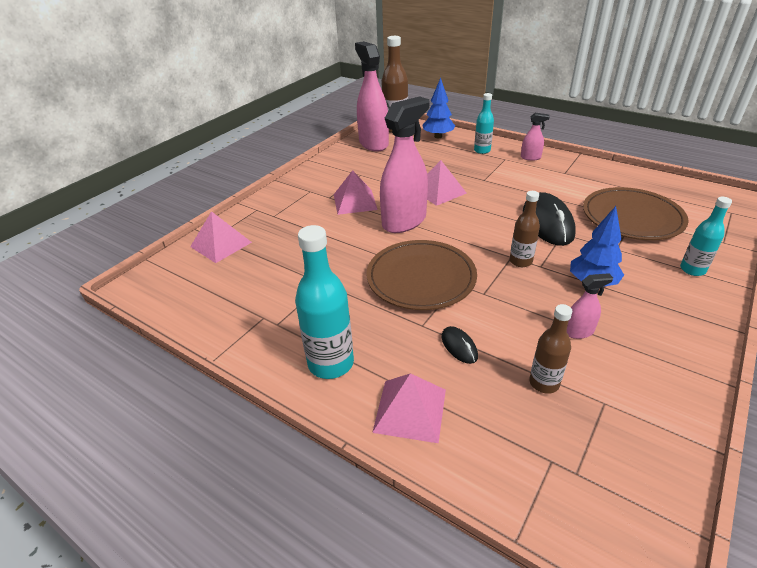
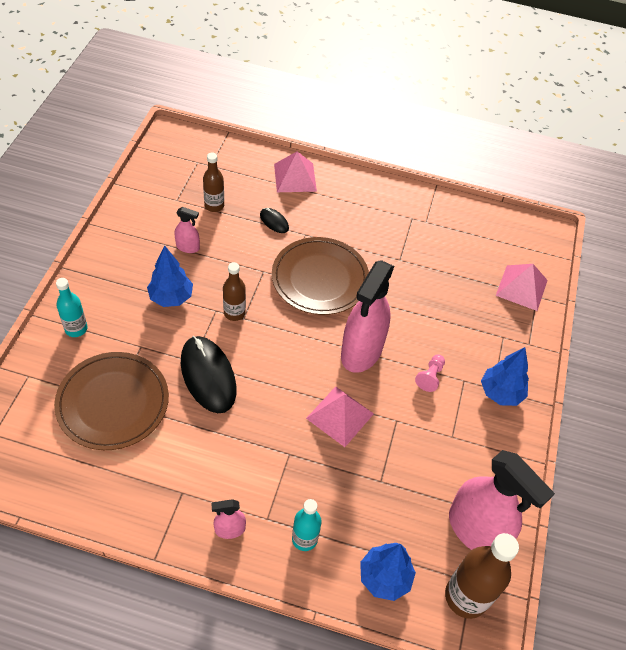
camera: 155 degrees right, 15 degrees up
turquoise bottle [295,225,354,379] -> none
pink pyramid [334,170,378,215] -> pink pawn [415,354,445,392]
pink spray bottle [567,273,613,339] -> pink spray bottle turned 135 degrees counterclockwise [174,207,200,253]
none -> blue tree [481,347,529,406]

